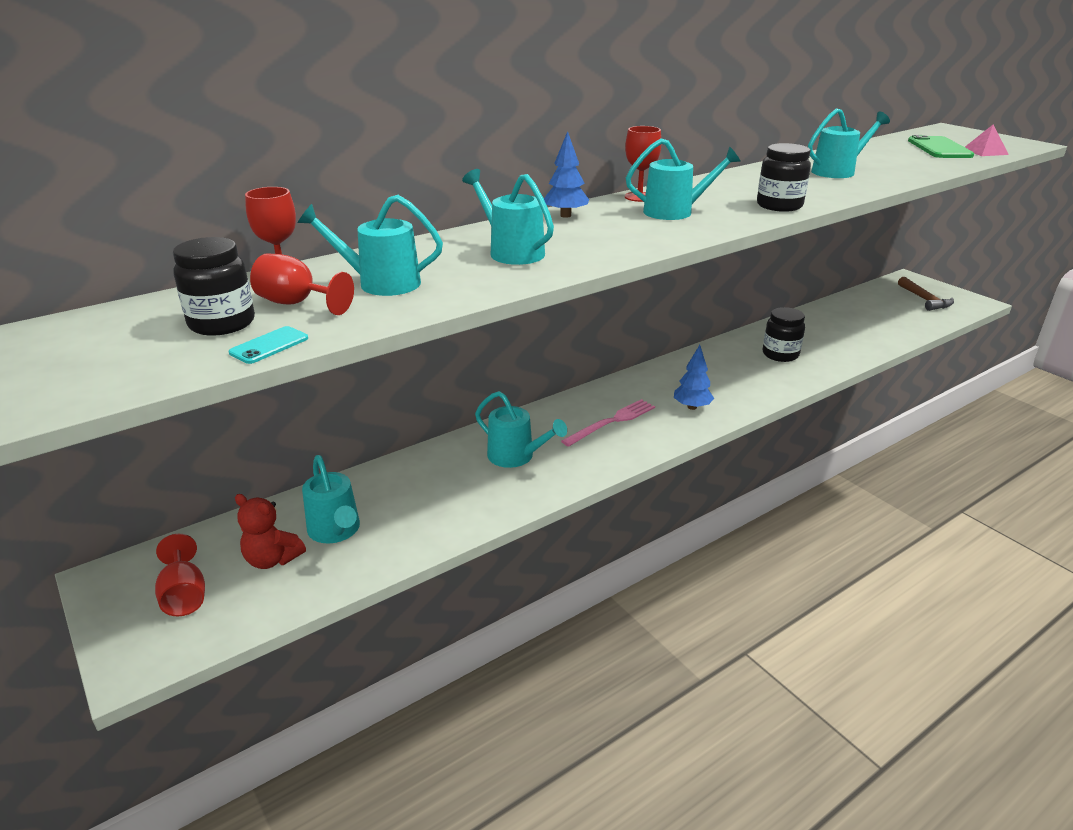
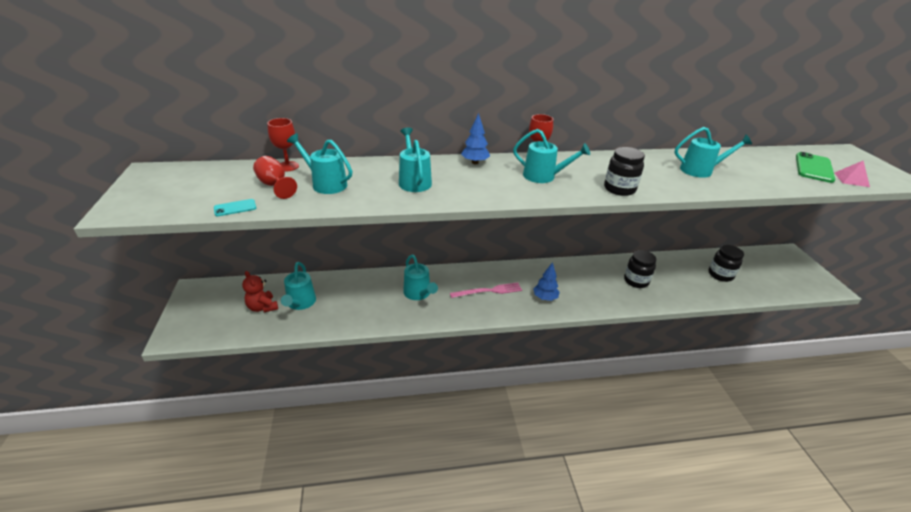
camera: 25 degrees right, 5 degrees up
red goblet [155,534,205,616] -> none
black jar [173,237,255,336] -> black jar moved to [709,245,744,282]
brown hammer [898,277,954,311] -> none

